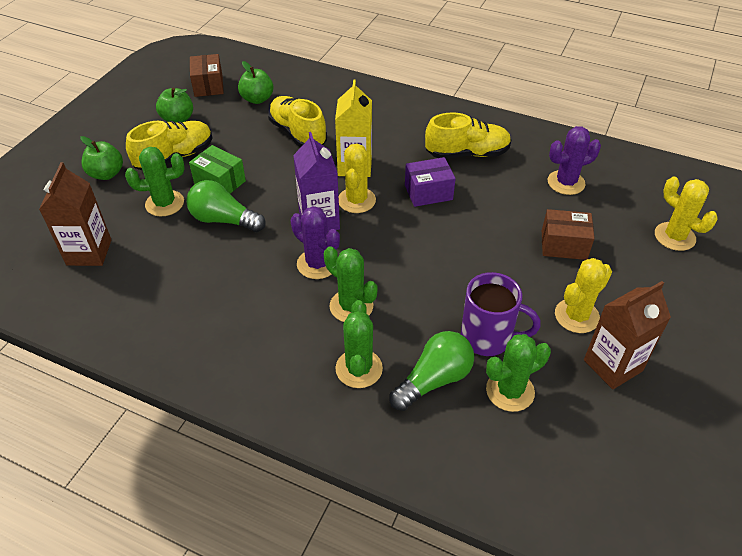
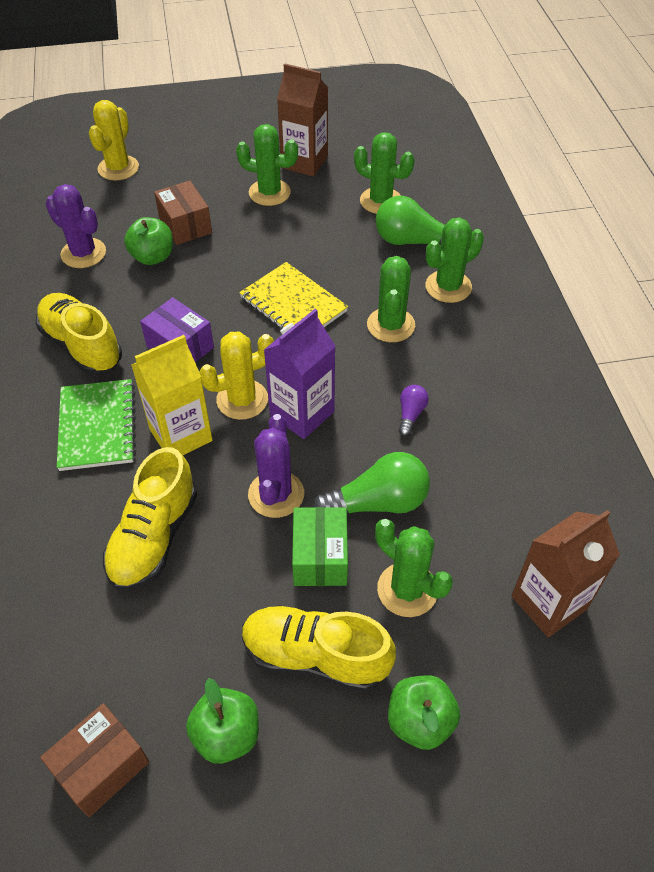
camera: 125 degrees left, 5 degrees up
green light bulb [186,180,266,232] -> green light bulb turned 90 degrees counterclockwise [313,452,430,514]
green apple [238,61,273,104] -> green apple moved to [124,217,173,265]
purple cactus [290,206,340,279] -> purple cactus moved to [248,414,304,518]
purple mug [461,272,541,356] -> none
yellow cactus [555,258,612,333] -> green cactus [236,124,298,206]
none -> green notebook [57,379,136,471]
none -> yellow notebook [239,262,348,329]
none -> purple light bulb [399,385,429,436]

